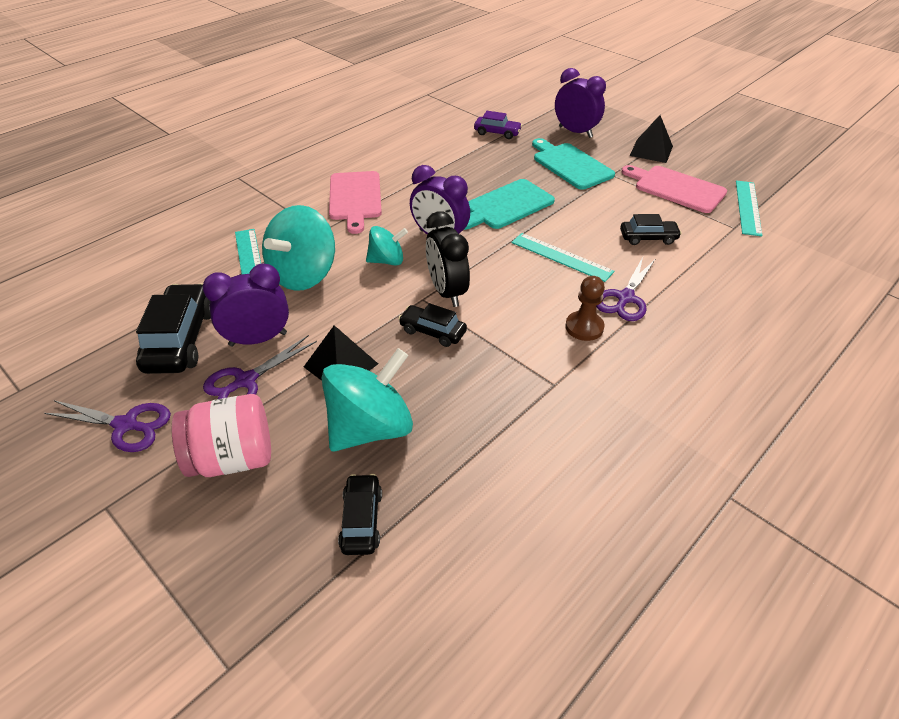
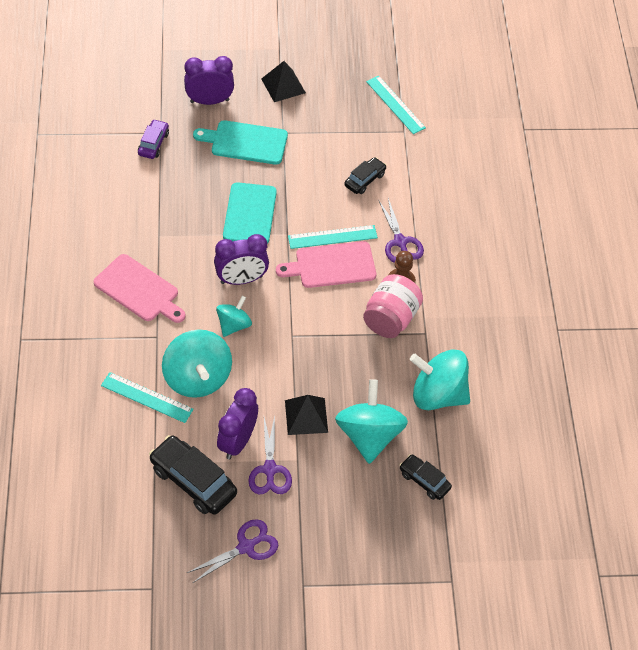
camera: 50 degrees left, 10 degrees up
pink jar [172,394,271,477] -> pink jar moved to [363,274,423,338]
black car [398,303,467,347] -> none
black clock [426,211,470,307] -> none
purple car [474,111,522,139] -> purple car turned 45 degrees counterclockwise [138,119,169,159]
pink cutting board [622,165,727,213] -> pink cutting board moved to [276,241,376,288]
none -> turquoise spinning top [410,350,470,410]

